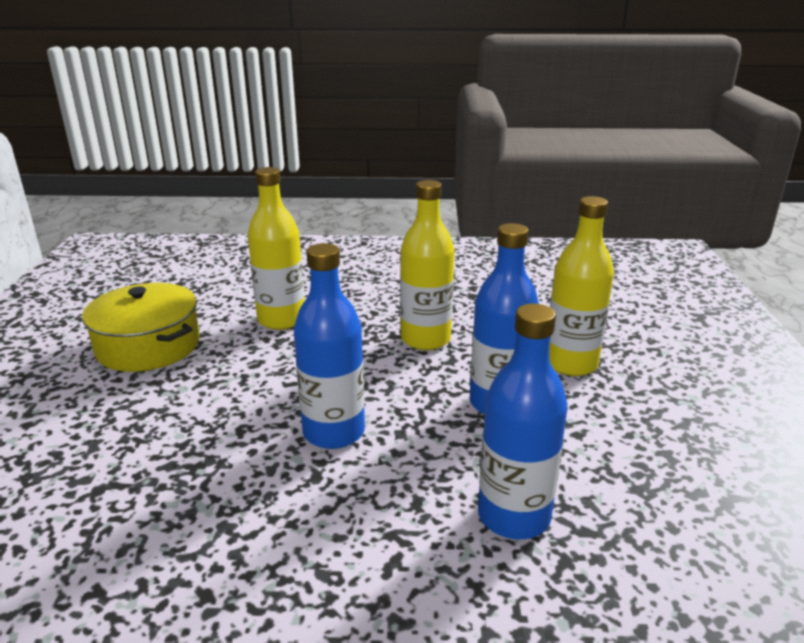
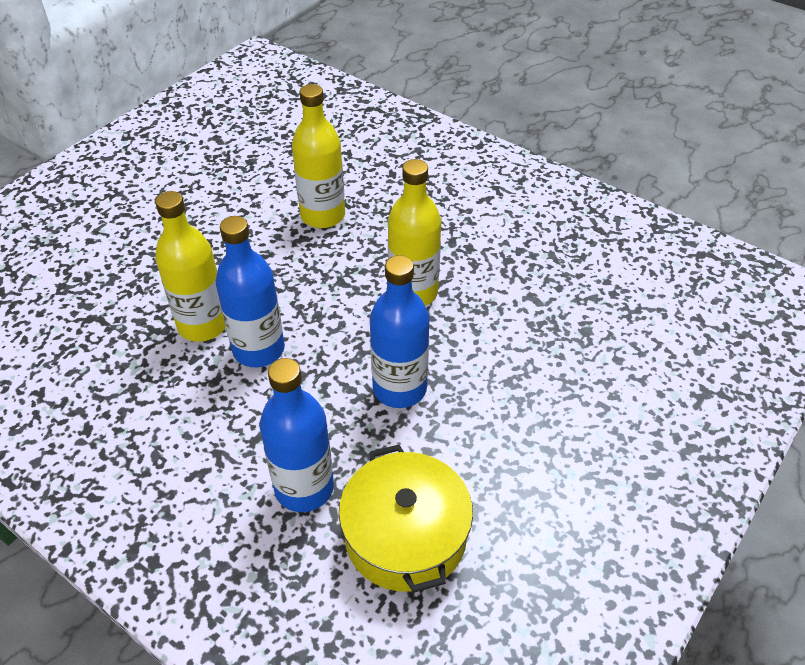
camera: 35 degrees right, 20 degrees up
yellow pot [82,283,200,372] -> yellow pot moved to [339,445,473,593]
yellow bottle [549,196,614,376] -> yellow bottle moved to [155,191,226,342]

